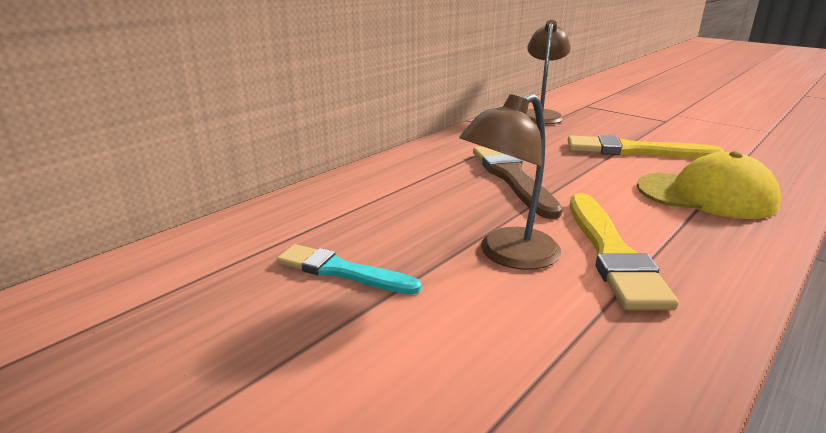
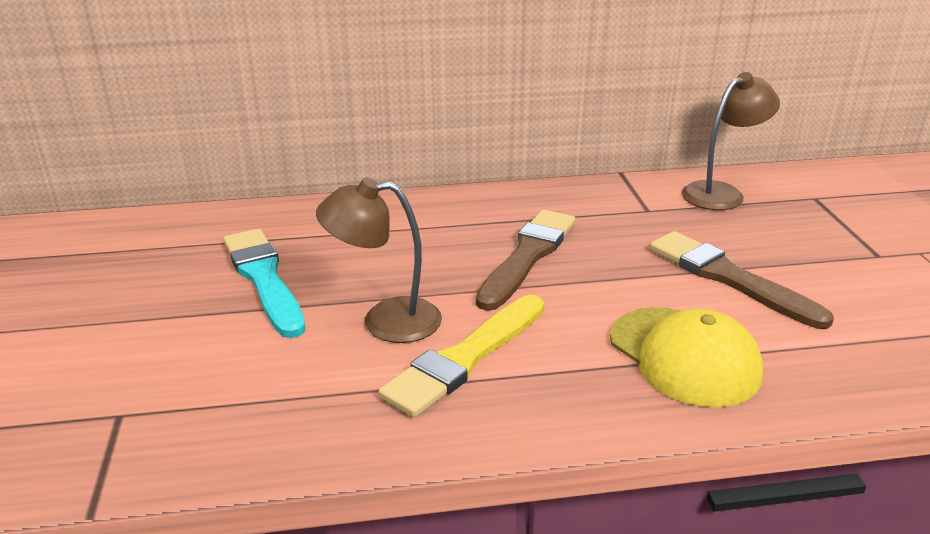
camera: 40 degrees right, 5 degrees up
turquoise brush [277,244,422,295] -> turquoise brush [223,229,305,338], size x1.52
yellow brush [568,135,725,158] -> brown brush [650,231,834,329]

